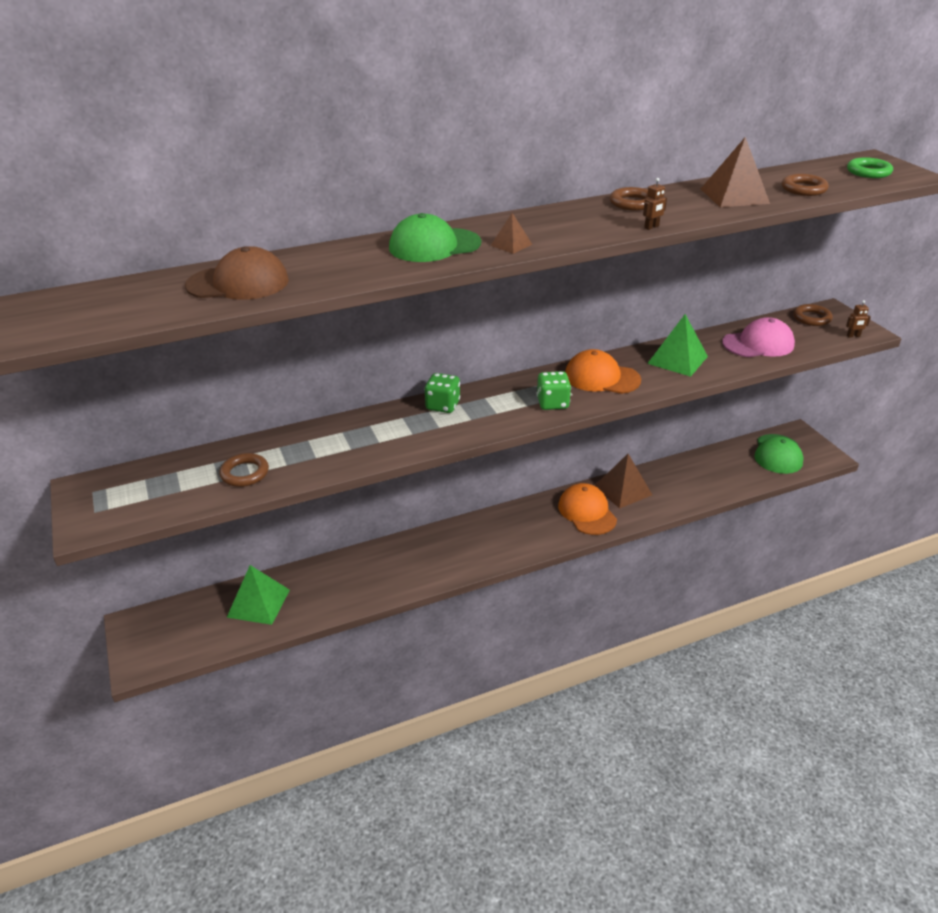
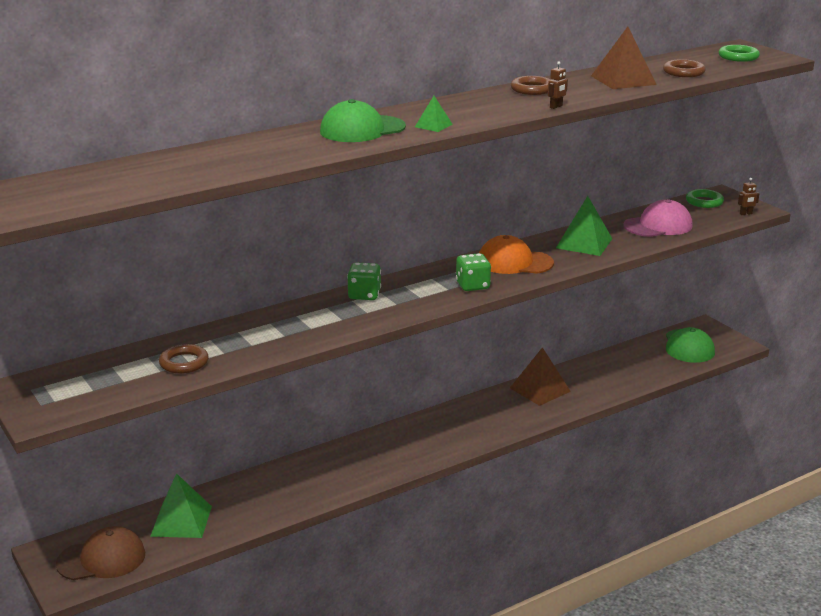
camera: 10 degrees left, 10 degrees down
brown cap [185,246,289,300] -> brown cap moved to [56,526,145,580]
brown pyramid [491,213,533,254] -> green pyramid [415,96,453,132]
orange cap [558,483,617,535] -> none
brown ring [793,304,833,326] -> green ring [686,189,724,208]

